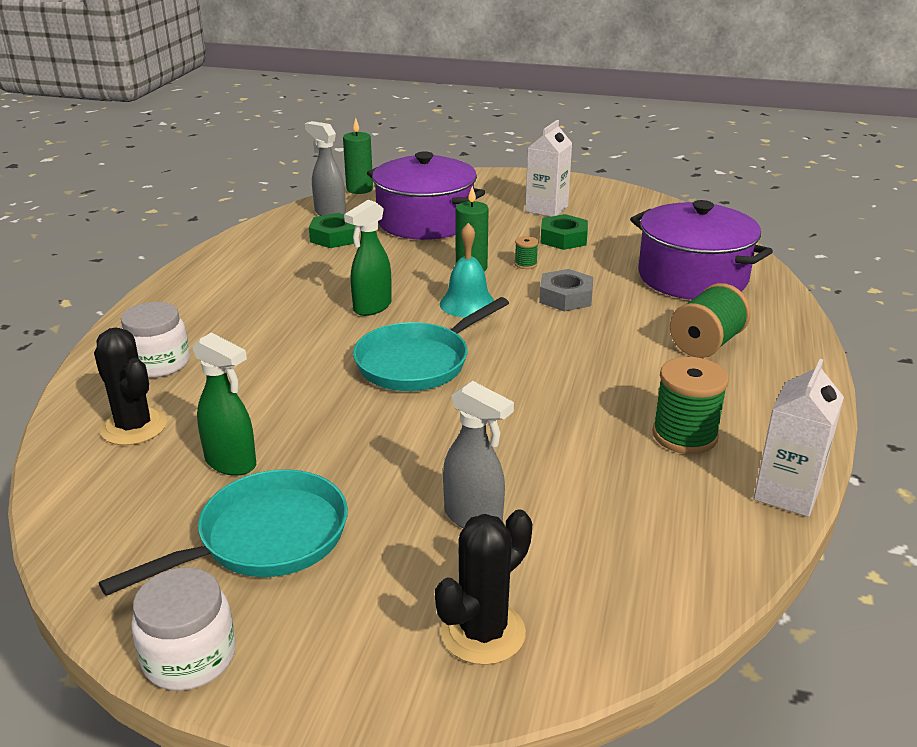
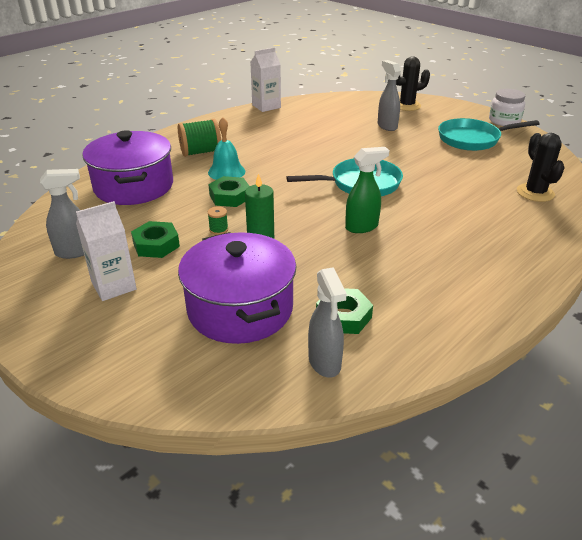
camera: 150 degrees left, 5 degrees up
white jar [121,302,190,378] -> none
green spray bottle [193,333,256,476] -> none
green candle [343,118,373,194] -> none
turquoise bell [440,223,495,317] -> turquoise bell moved to [208,117,245,180]
grey nut [539,269,593,312] -> green nut [208,176,249,207]
green spool [652,357,729,454] -> none
none -> grey spray bottle [40,169,84,259]

